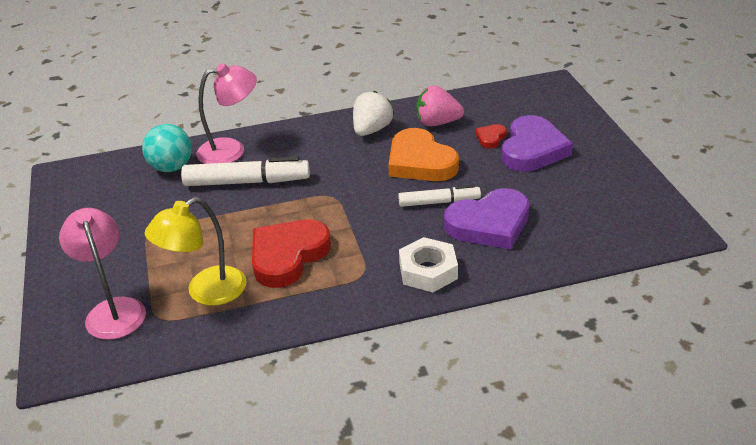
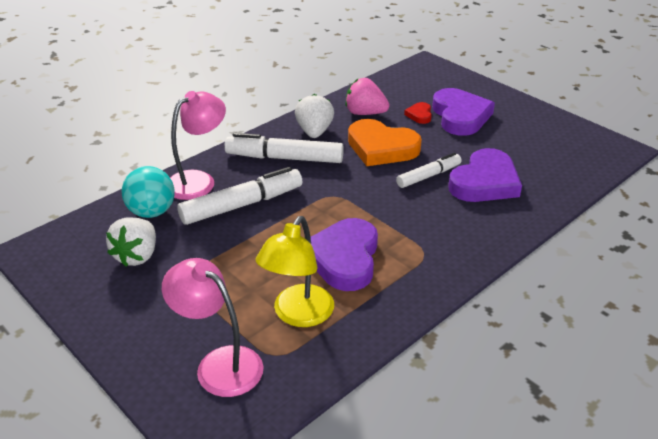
camera: 30 degrees left, 0 degrees up
red heart [252,219,331,288] -> purple heart [311,218,378,291]
white nut [399,237,458,293] -> none
pink strawberry [416,85,464,126] -> pink strawberry turned 45 degrees clockwise [346,78,389,115]
none -> white strawberry [106,218,156,266]
none -> white marker [224,133,344,163]

